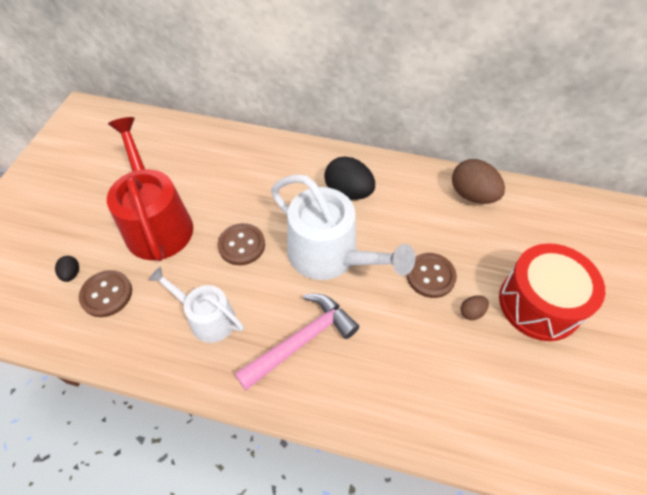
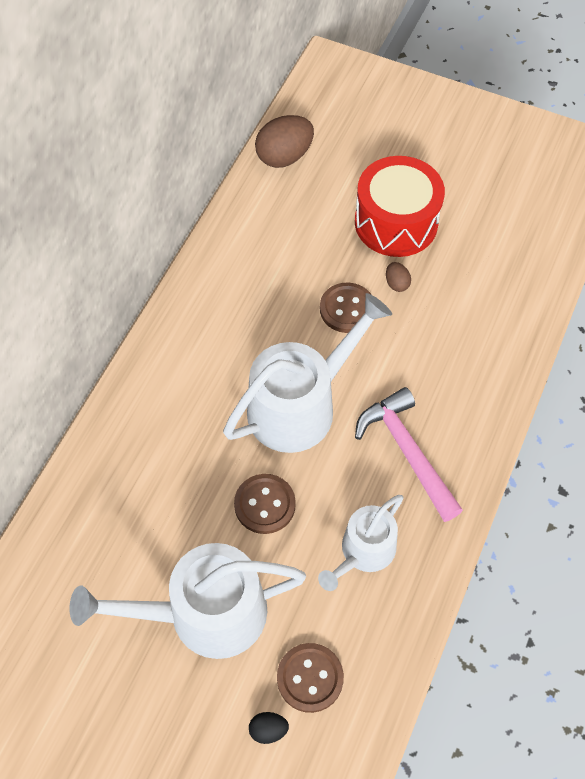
camera: 80 degrees left, 5 degrees up
red watering can [107,117,193,261] -> white watering can [69,543,306,659]
black egg [324,157,375,200] -> none
brown egg [452,159,505,204] -> brown egg moved to [255,115,314,168]

